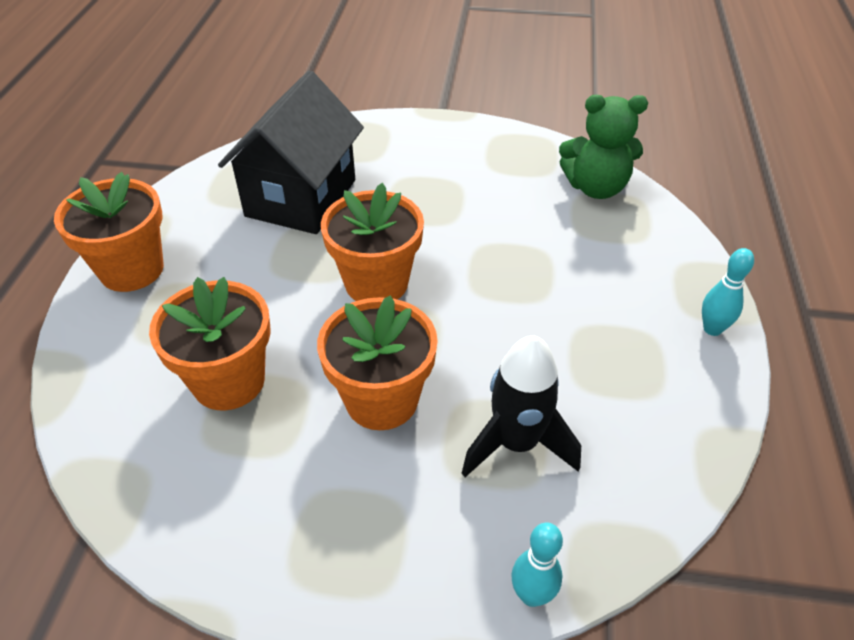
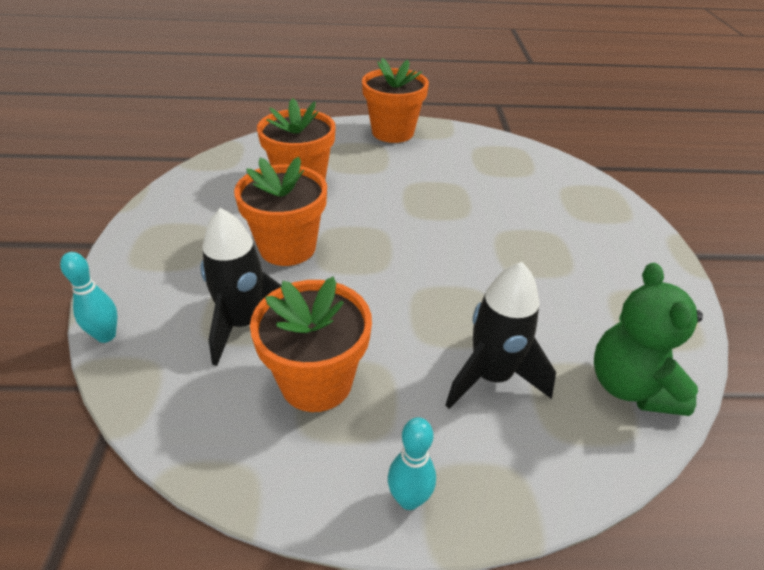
camera: 80 degrees right, 5 degrees down
black house [218,71,364,234] -> none
orange flower pot [321,183,424,301] -> orange flower pot moved to [250,277,372,412]
none -> black rocket [445,262,556,409]

